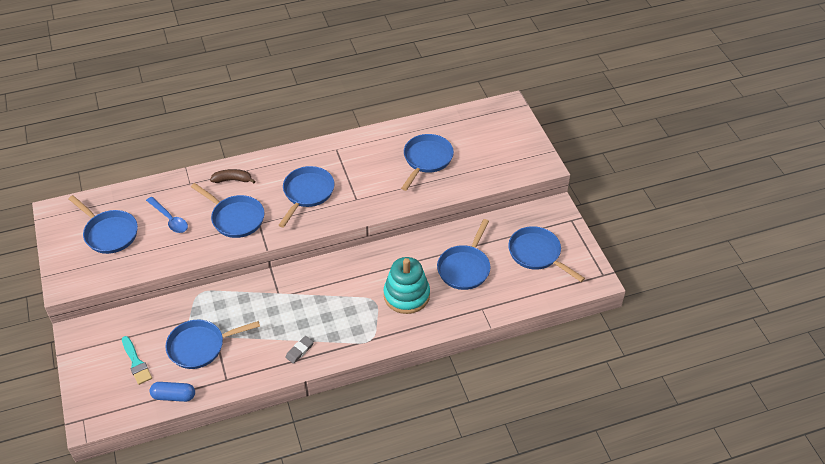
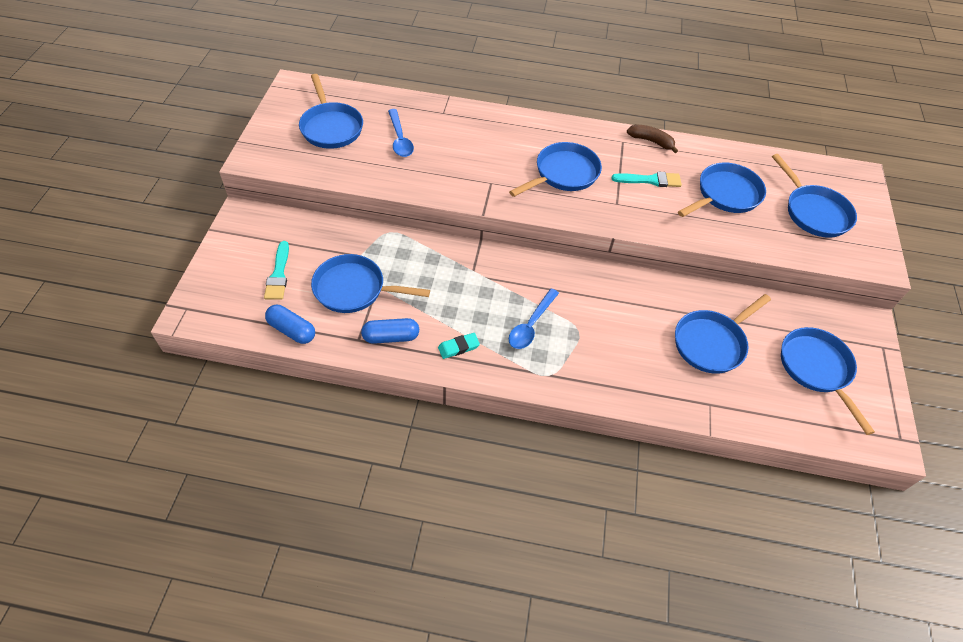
camera: 25 degrees right, 5 degrees up
blue pan [191,183,264,238] -> blue pan moved to [772,154,857,238]
brown banana [210,169,255,183] -> brown banana moved to [627,124,678,153]
grey eraser [285,336,314,364] -> turquoise eraser [438,333,480,359]
turquoise stacking toy [384,257,430,314] -> none
none -> blue capsule [361,318,419,344]
none -> blue spoon [508,289,559,349]
none -> turquoise brush [612,172,682,187]

